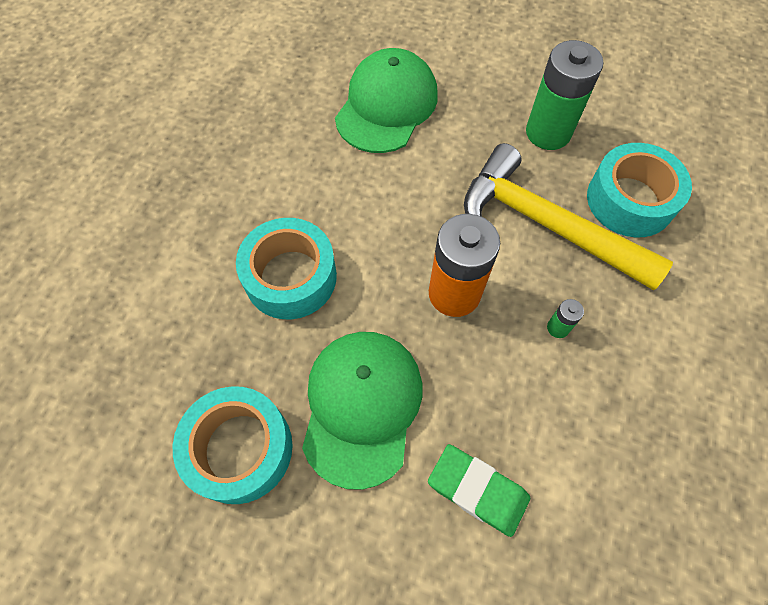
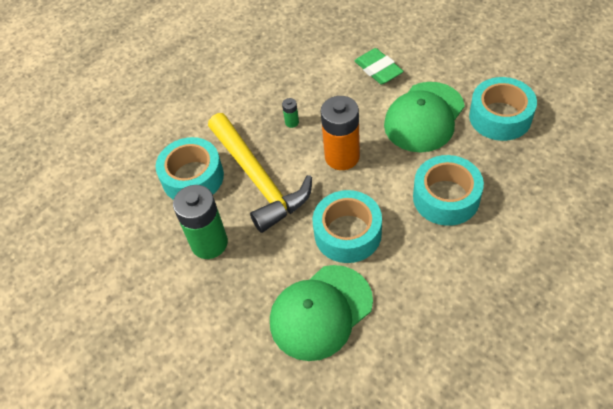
camera: 150 degrees left, 10 degrees down
none -> turquoise tape [313,190,382,263]

